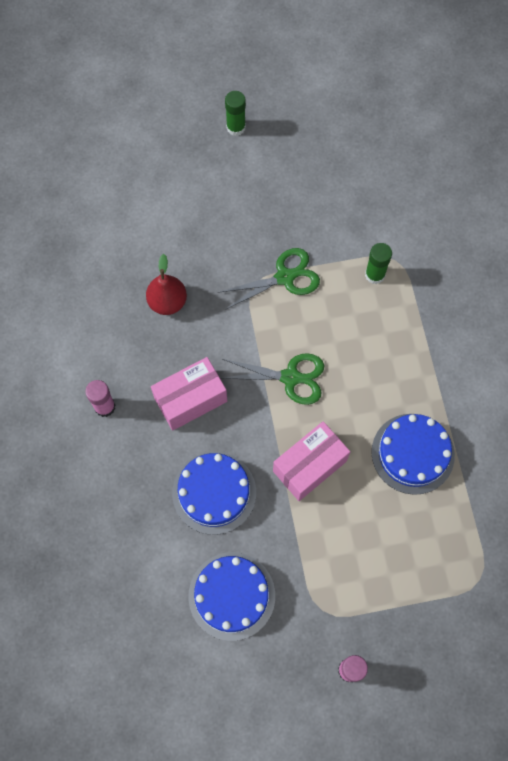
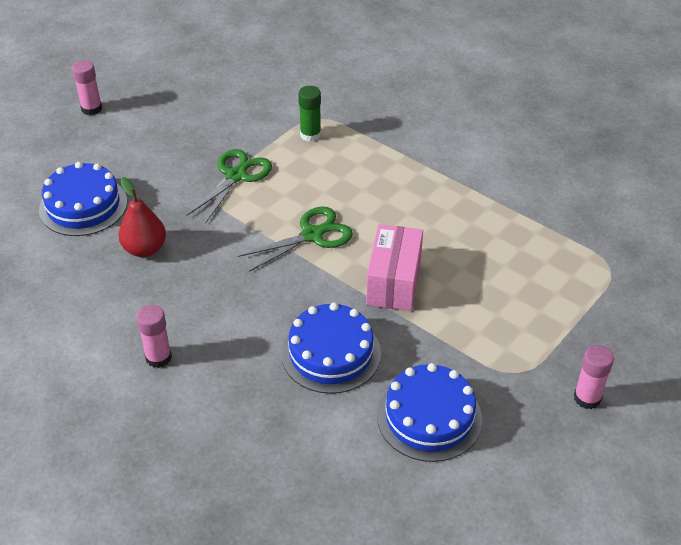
camera: 40 degrees left, 25 degrees down
pink box [151,357,227,431] -> none
green glue stick [225,91,246,136] -> pink glue stick [72,60,102,115]
blue cake [371,414,455,495] -> blue cake moved to [39,162,127,236]

